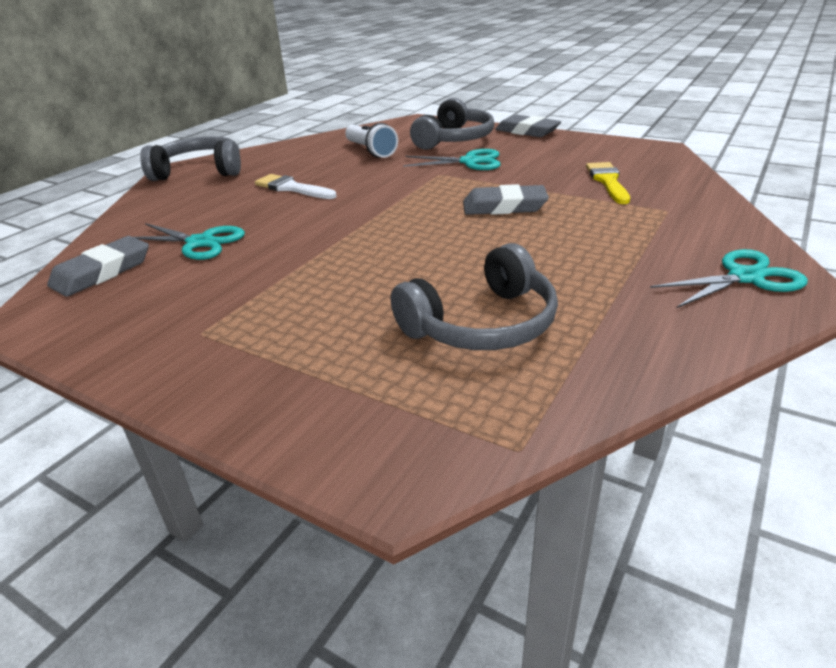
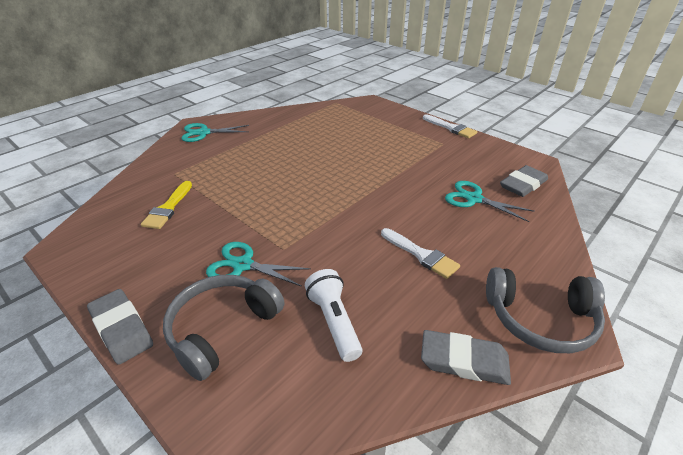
camera: 170 degrees left, 5 degrees up
grey headphones [391,243,558,350] -> none
grey eraser [463,184,549,215] -> grey eraser moved to [421,330,511,385]
none -> white brush [423,114,477,138]

